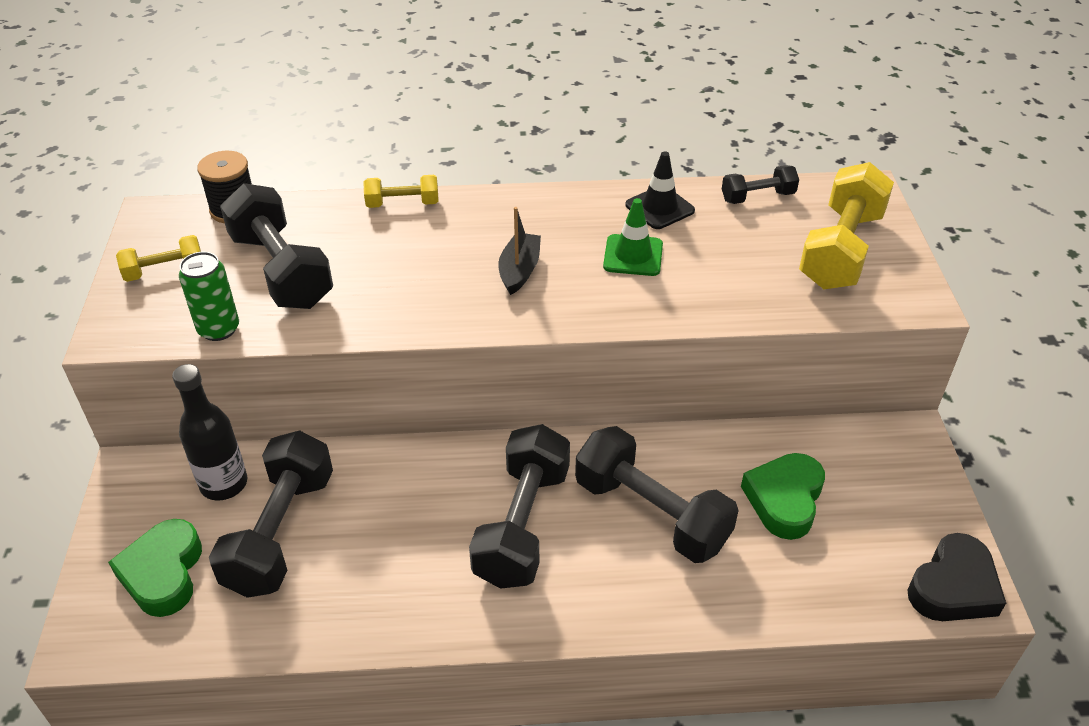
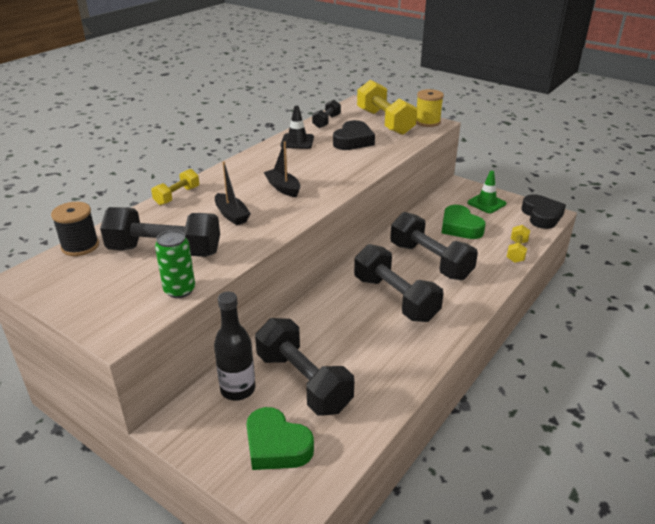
camera: 50 degrees left, 10 degrees down
yellow dumbbell [116,235,201,282] -> yellow dumbbell moved to [507,225,530,263]
black dumbbell [575,426,739,563] -> black dumbbell turned 60 degrees clockwise [390,212,478,280]
green traffic cone [603,198,663,276] -> green traffic cone moved to [467,171,506,213]
none -> black boat [215,161,251,225]
none -> black heart [333,120,375,150]
none -> yellow spool [416,89,444,127]

